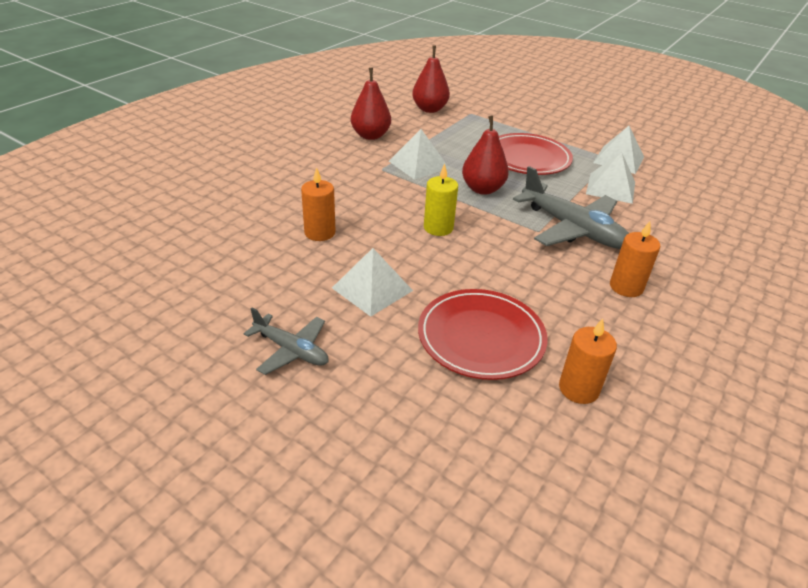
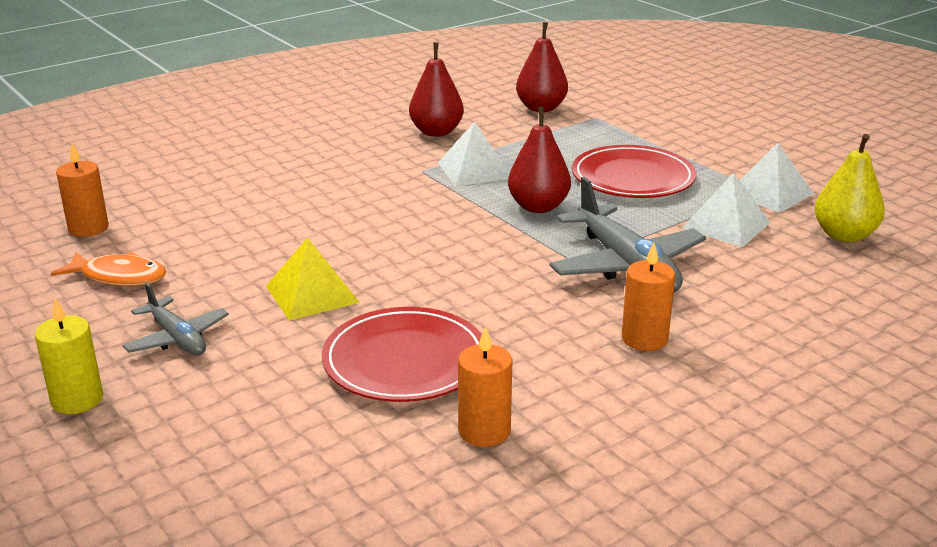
camera: 20 degrees right, 10 degrees down
orange candle [301,167,336,241] -> orange candle moved to [56,143,109,237]
white pyramid [332,248,413,317] -> yellow pyramid [266,237,360,321]
yellow candle [424,164,458,236] -> yellow candle moved to [35,298,103,414]
none -> orange fish [50,252,166,286]
none -> yellow pear [815,134,885,243]

